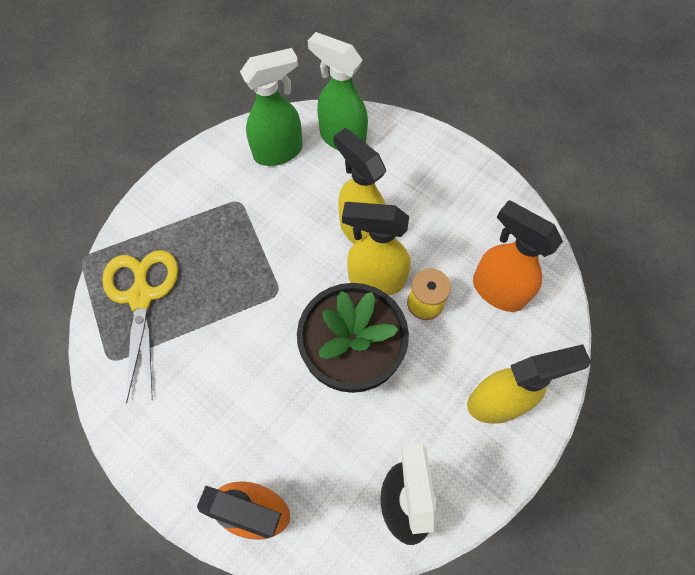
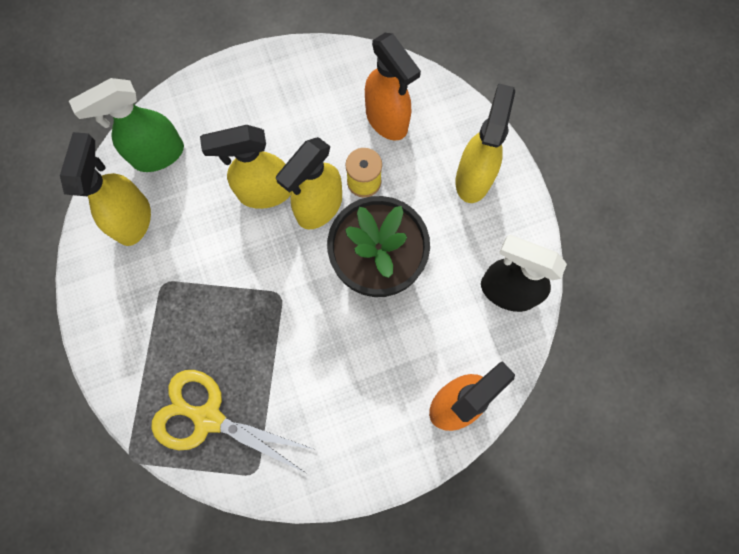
camera: 60 degrees left, 10 degrees up
green spray bottle [240,48,303,166] -> yellow spray bottle [60,132,151,246]
orange spray bottle [473,200,563,312] -> orange spray bottle turned 105 degrees counterclockwise [365,33,421,141]

